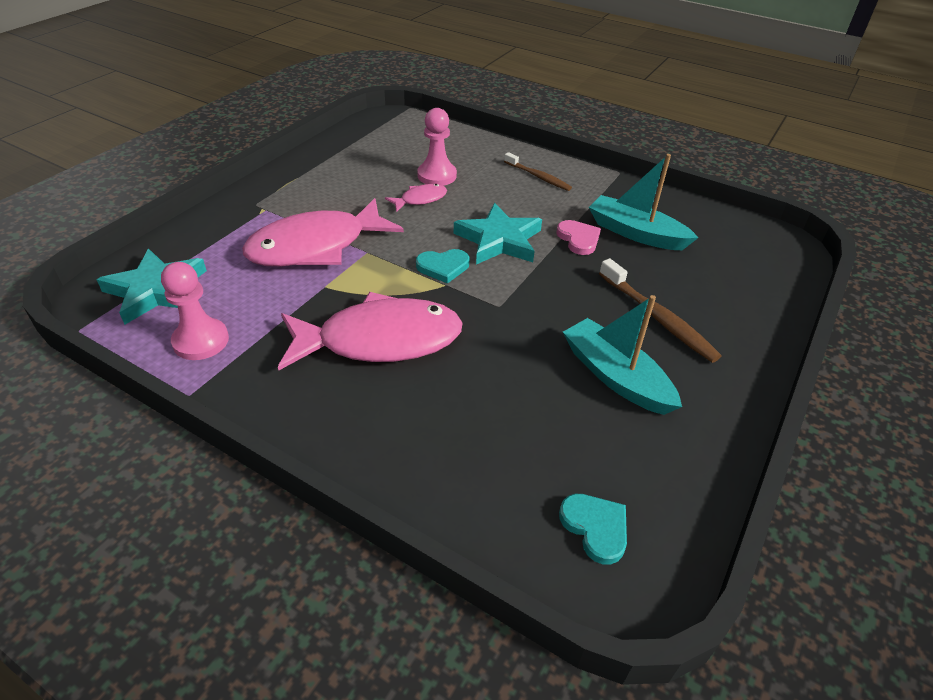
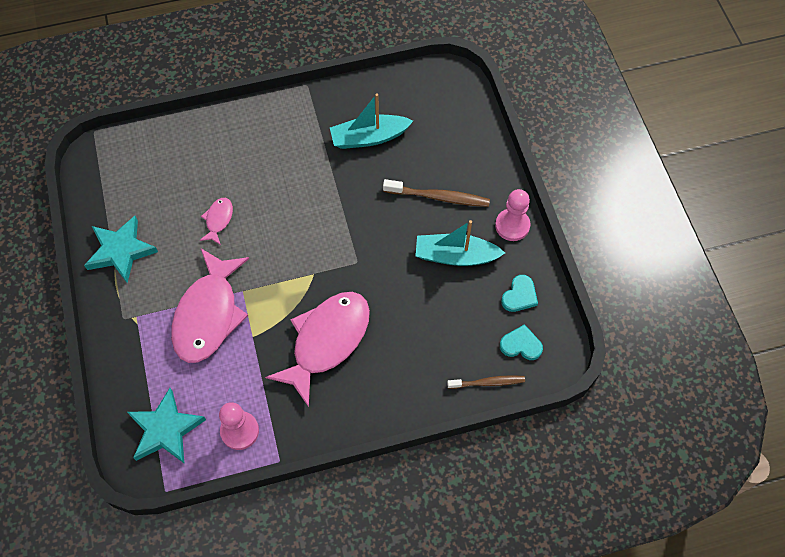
camera: 45 degrees left, 20 degrees up
turquoise heart [416,249,470,284] -> turquoise heart moved to [501,275,538,312]
pink pawn [417,108,457,186] -> pink pawn moved to [495,189,530,241]
turquoise star [454,203,542,265] -> turquoise star moved to [84,216,158,283]
brown toothbrush [504,152,572,191] -> brown toothbrush moved to [447,375,525,389]
pink heart [556,220,601,255] -> none

